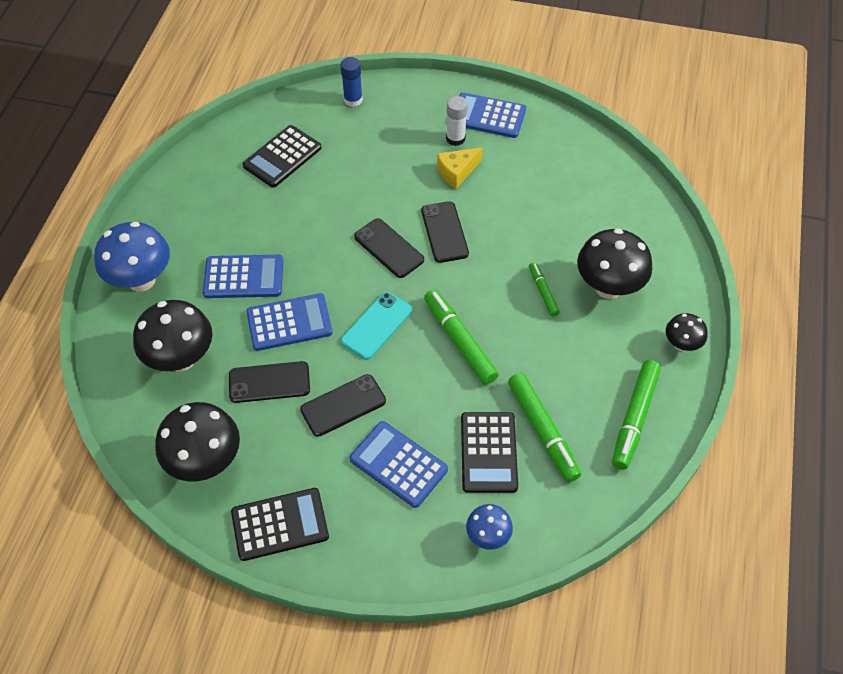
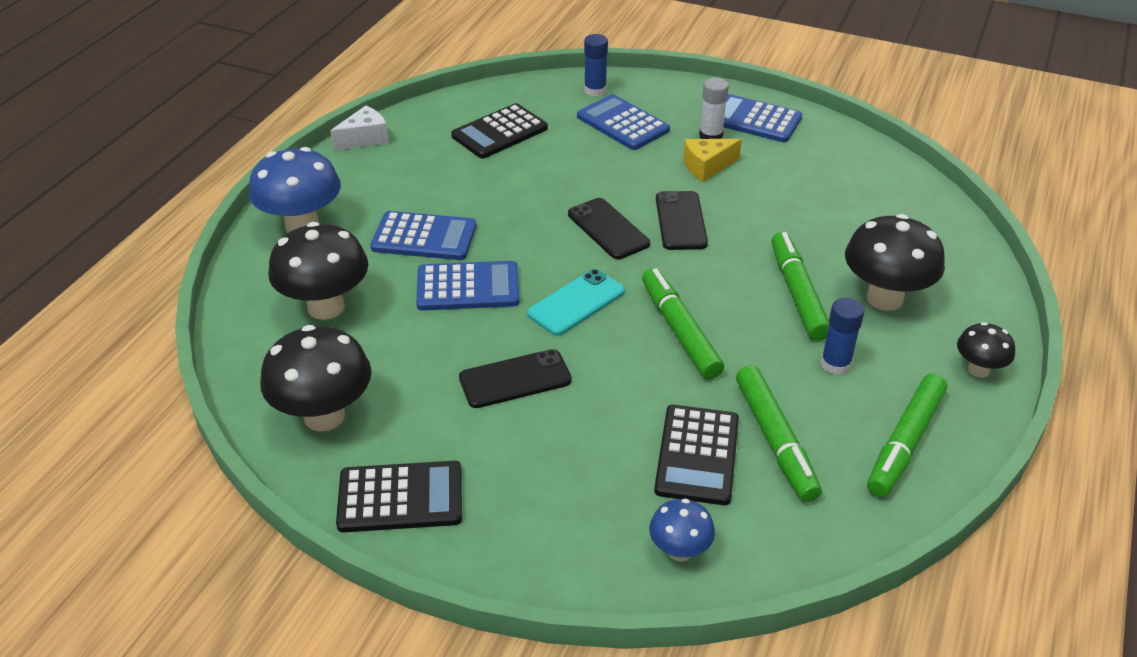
camera: 10 degrees right, 15 degrees down
black phone [229,361,310,403] -> none
blue calculator [350,421,448,508] -> blue calculator moved to [577,94,670,150]
green marker [529,262,560,316] -> green marker [771,232,829,341], size x1.79
none -> white cheese [330,106,389,151]
none -> blue glue stick [820,298,864,375]

